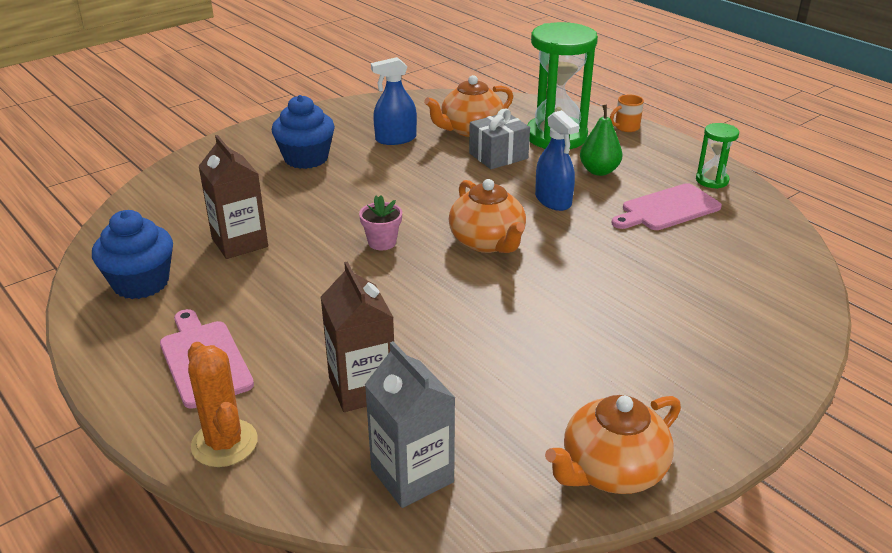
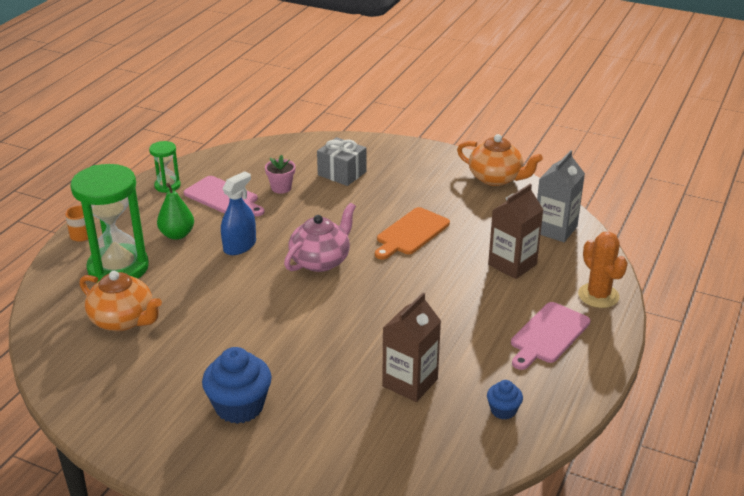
camera: 115 degrees left, 0 degrees up
blue cupcake [92,210,173,299] -> blue cupcake [487,380,523,419], size x0.52
orange cactus [188,342,258,467] -> orange cactus turned 60 degrees counterclockwise [578,232,628,308]
pink flower pot [359,195,402,250] -> pink flower pot moved to [265,155,296,194]
blue spray bottle [371,57,417,145] -> none
orange teapot [449,179,526,253] -> pink teapot [284,203,356,272]
grey gift [469,109,530,169] -> grey gift moved to [317,137,367,186]
none -> orange cutting board [375,207,450,260]

